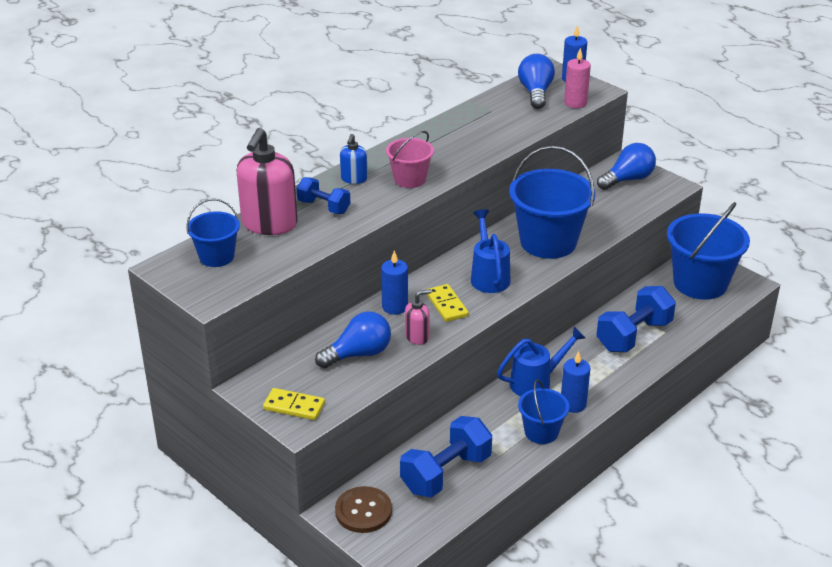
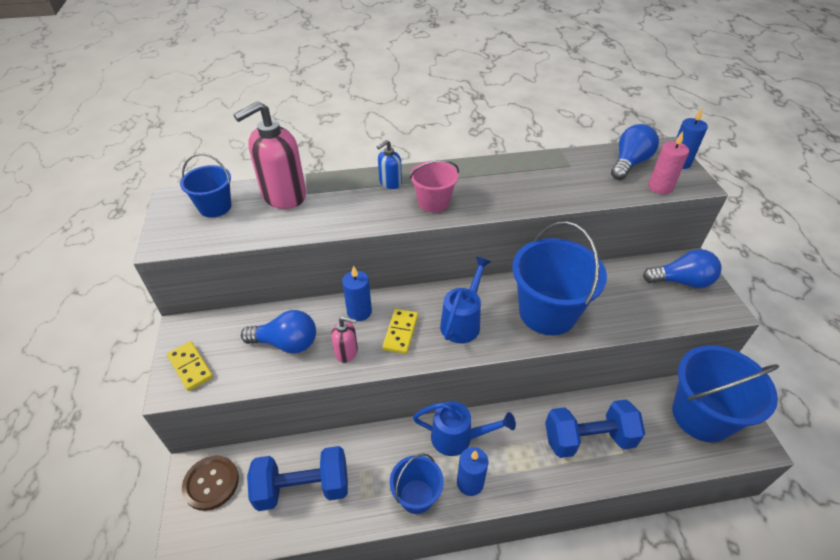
camera: 35 degrees right, 10 degrees up
blue dumbbell [297,177,350,214] -> none

